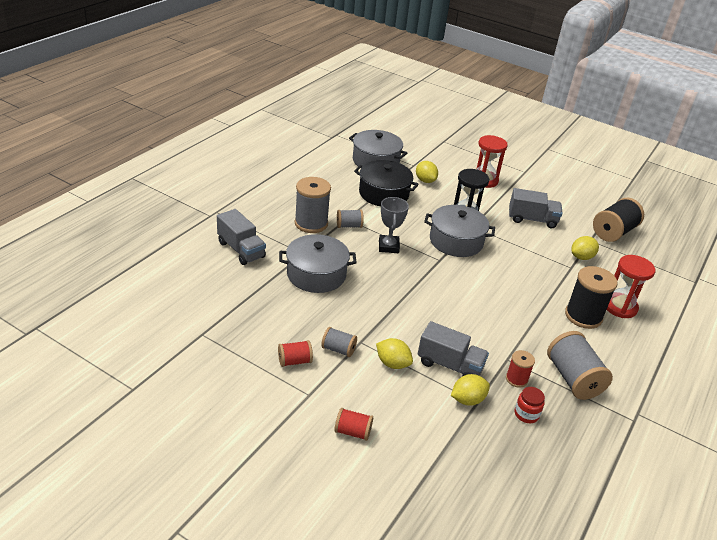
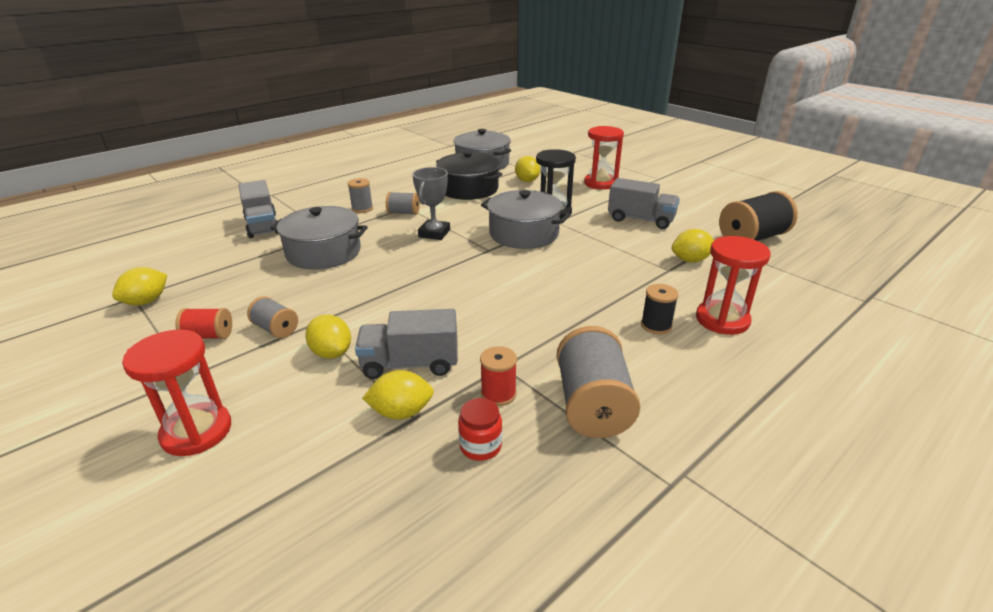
camera: 20 degrees right, 5 degrees down
grey spool [295,177,331,233] -> grey spool [348,178,373,213], size x0.54
red spool [334,408,373,441] -> red hourglass [122,329,231,456]
grey truck [418,321,489,376] -> grey truck turned 135 degrees clockwise [355,309,458,379]
black spool [565,266,618,329] -> black spool [641,284,679,334], size x0.54
none -> yellow lemon [112,267,167,305]

